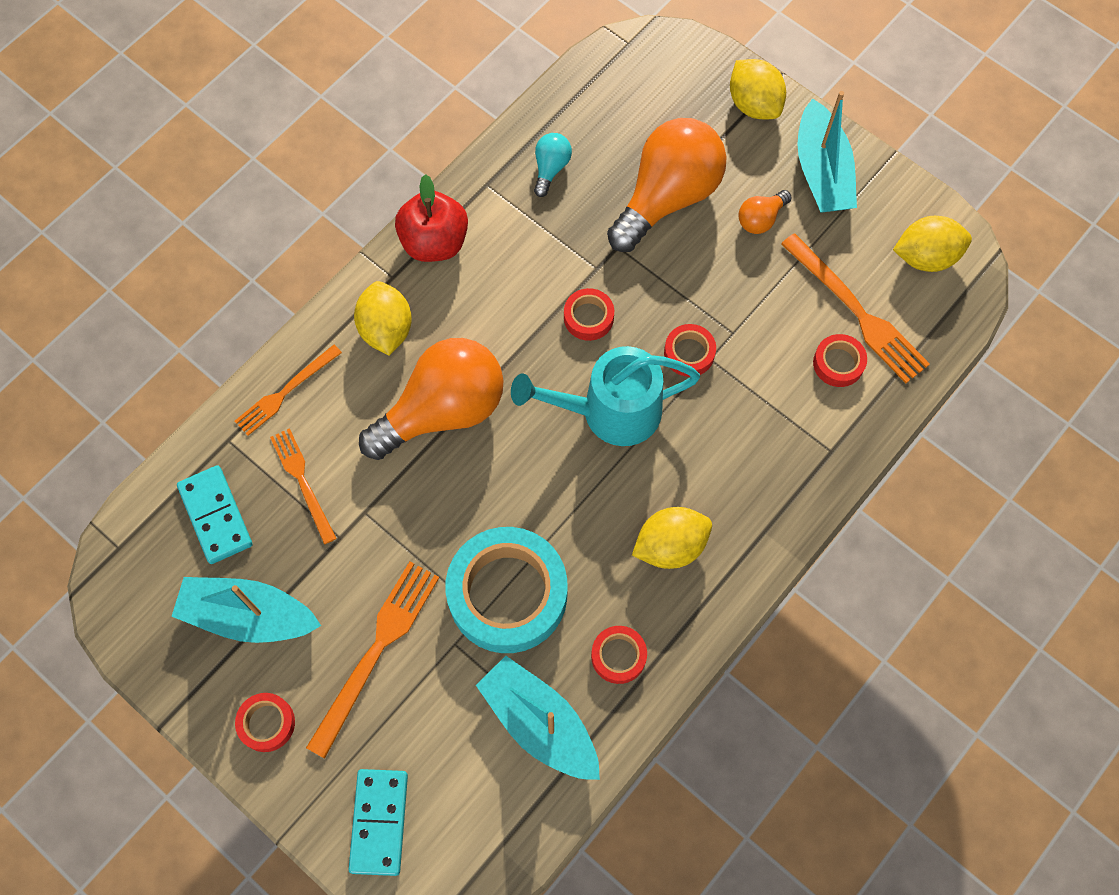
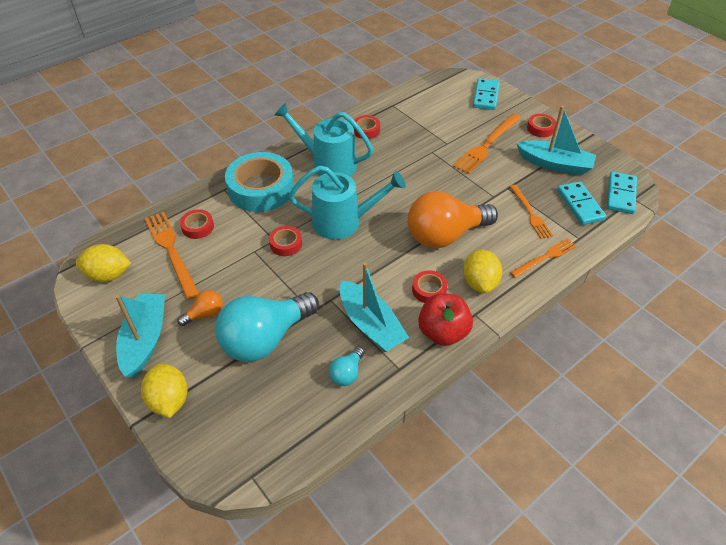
camera: 170 degrees left, 20 degrees down
turquoise tape [445,527,568,653] -> turquoise tape moved to [225,152,294,212]
turquoise boat [476,656,600,780] -> turquoise boat moved to [340,262,409,352]
red tape [564,288,614,341] -> red tape moved to [412,270,448,303]
orange light bulb [607,118,727,252] -> turquoise light bulb [215,292,319,362]
yellow lemon [632,507,712,569] -> turquoise watering can [274,102,373,176]
none -> turquoise domino [607,172,637,214]

